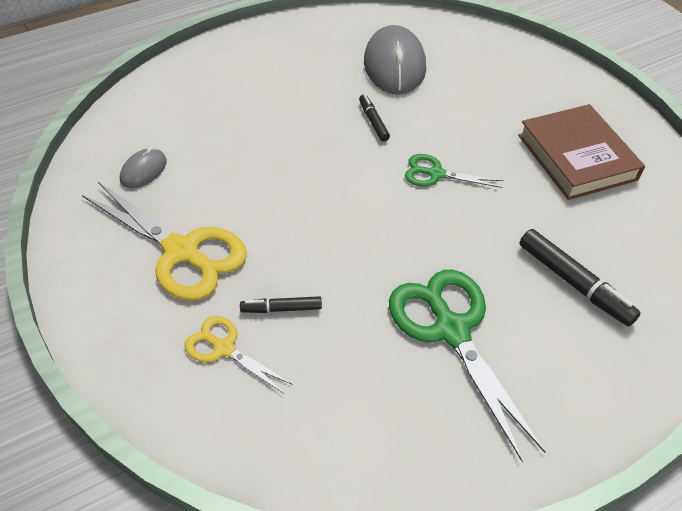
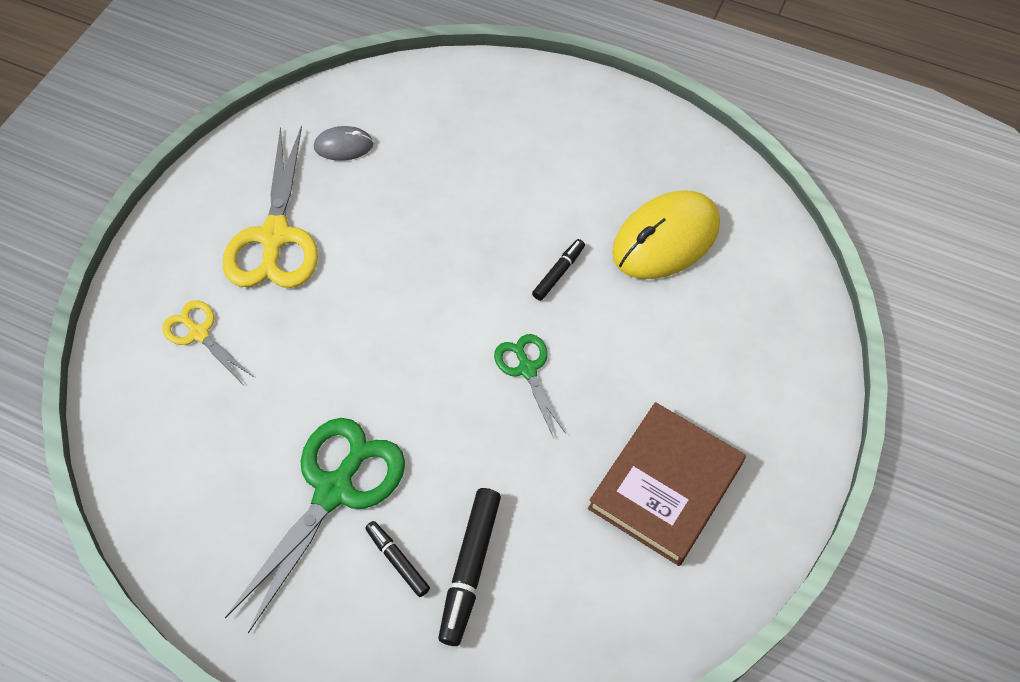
camera: 55 degrees right, 10 degrees up
yellow scissors [185,316,293,394] -> yellow scissors turned 45 degrees counterclockwise [162,300,254,383]
black marker [240,296,322,313] -> black marker moved to [365,521,430,597]
grey mouse [364,25,426,95] -> yellow mouse [612,190,720,279]

